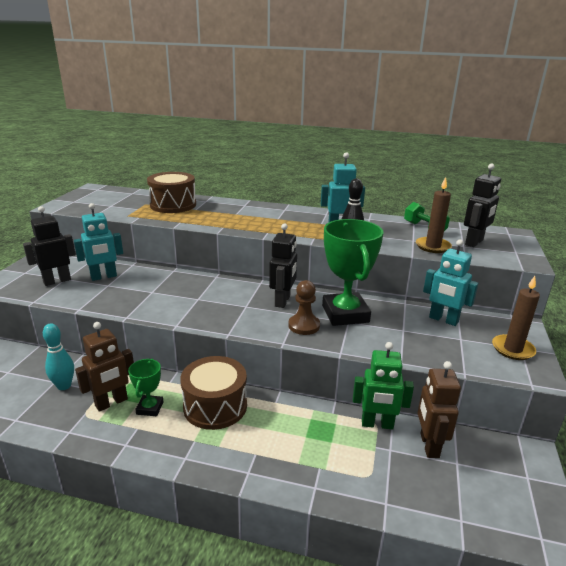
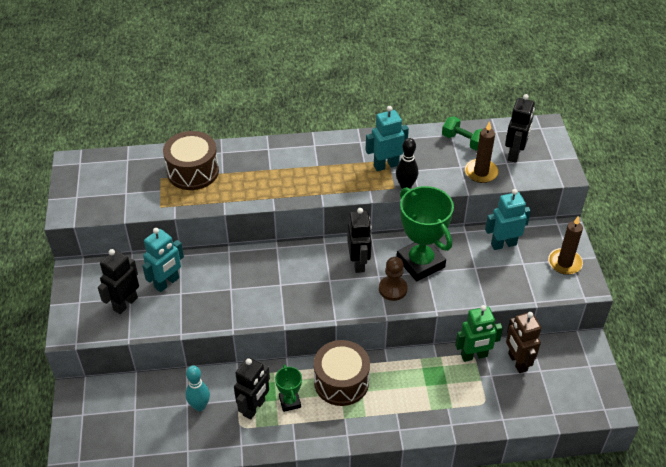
camera: 20 degrees left, 20 degrees up
brown robot [75,322,134,412] -> black robot [234,357,270,420]
turquoise robot [423,239,478,326] -> turquoise robot turned 150 degrees clockwise [485,189,531,250]

